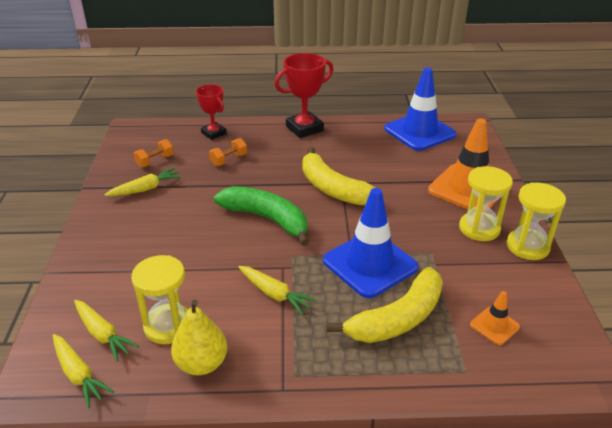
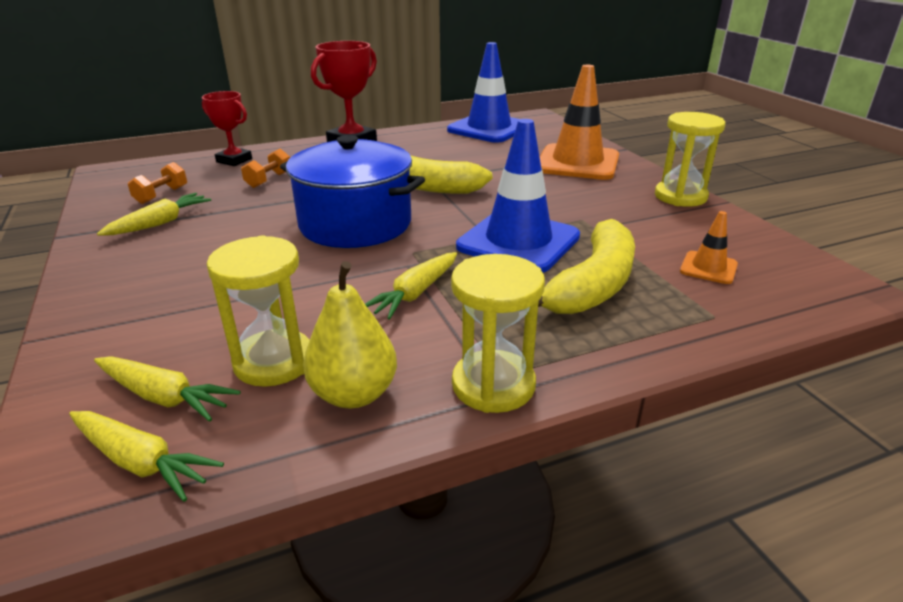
camera: 20 degrees left, 5 degrees down
green banana [214,186,309,246] -> blue pot [280,135,425,248]
yellow carrot [238,266,317,315] -> yellow carrot turned 105 degrees clockwise [365,252,457,320]
yellow hourglass [459,166,513,241] -> yellow hourglass moved to [451,254,545,413]

